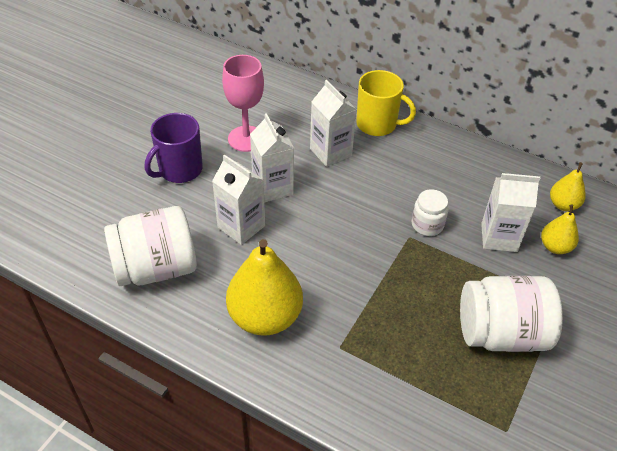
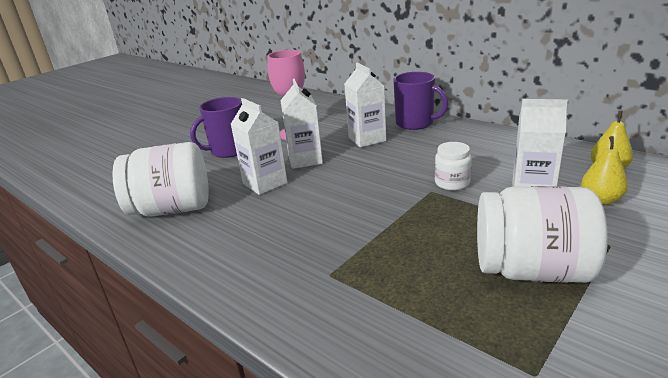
camera: 15 degrees right, 20 degrees down
yellow pear [226,239,303,336] -> none
yellow mug [356,70,416,136] -> purple mug [393,72,448,130]

